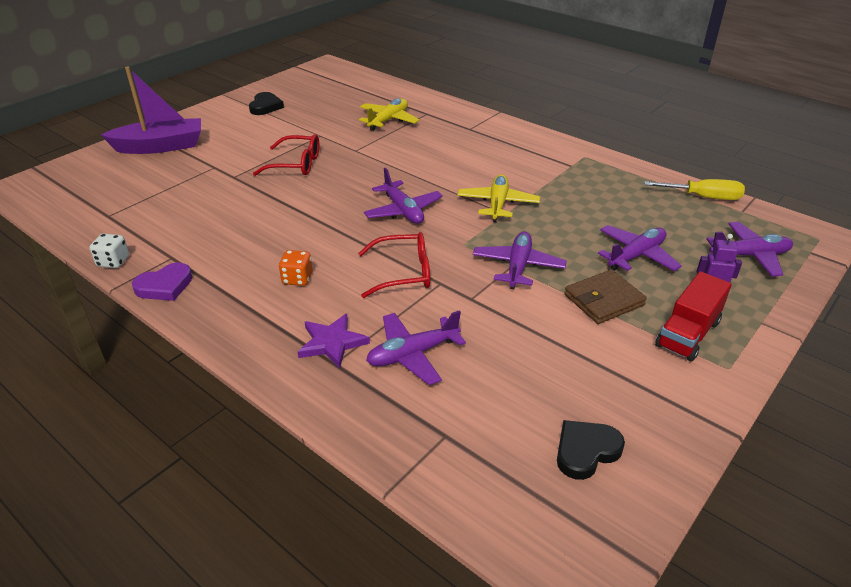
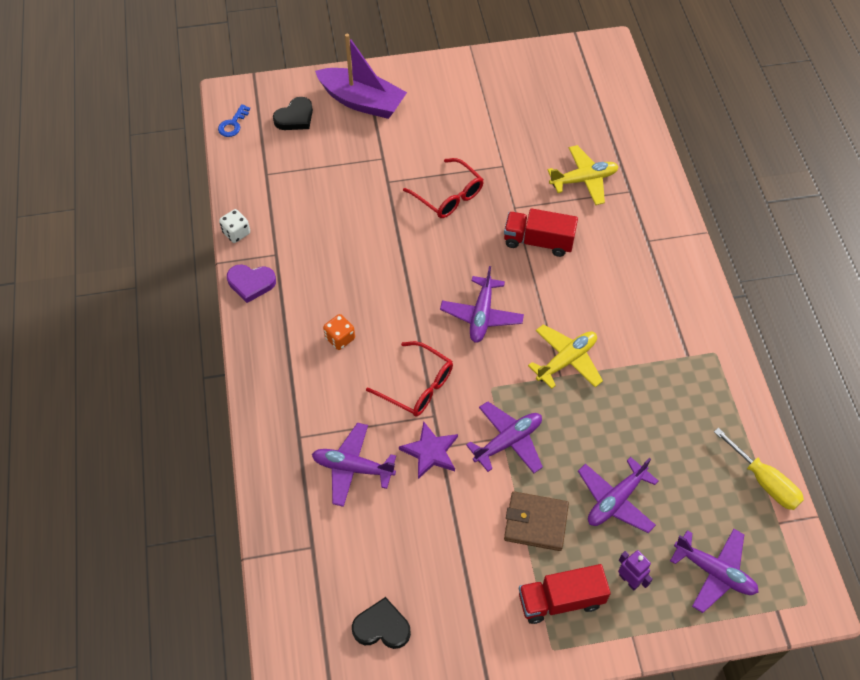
camera: 40 degrees right, 20 degrees up
black heart [249,92,284,115] -> black heart moved to [273,97,313,130]
purple star [298,314,370,368] -> purple star moved to [399,421,458,479]
purple plane [598,225,682,271] -> purple plane turned 135 degrees clockwise [578,457,658,533]
none -> blue key [218,104,250,137]
none -> red truck [504,208,578,257]

